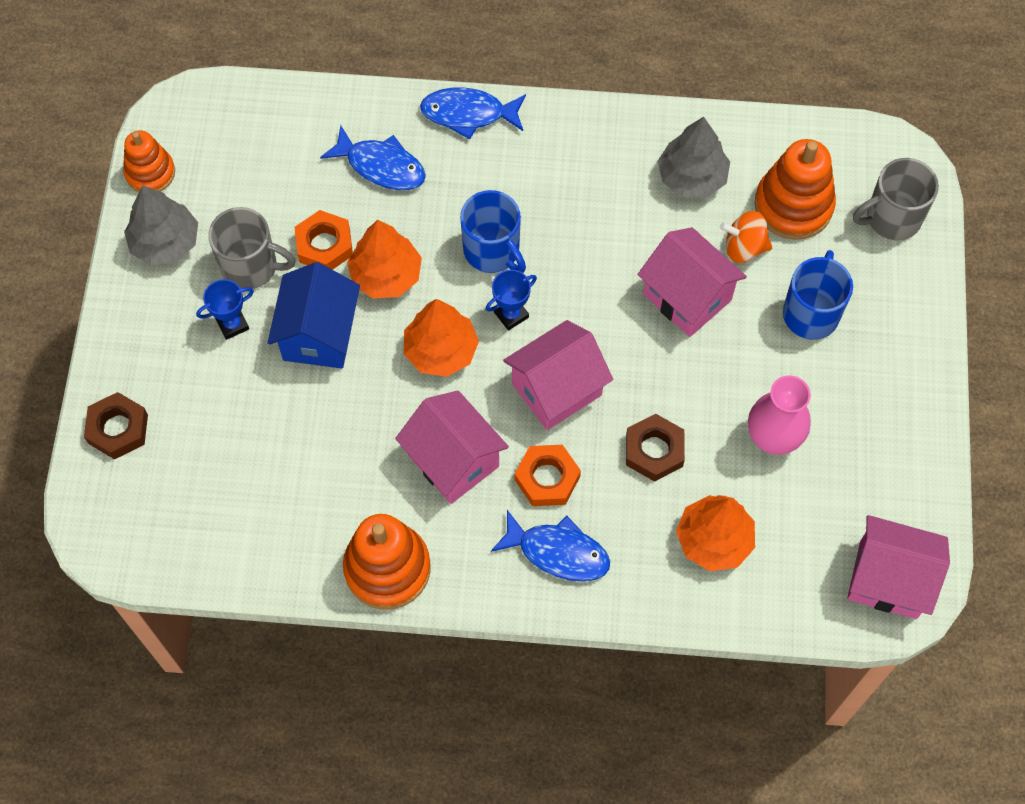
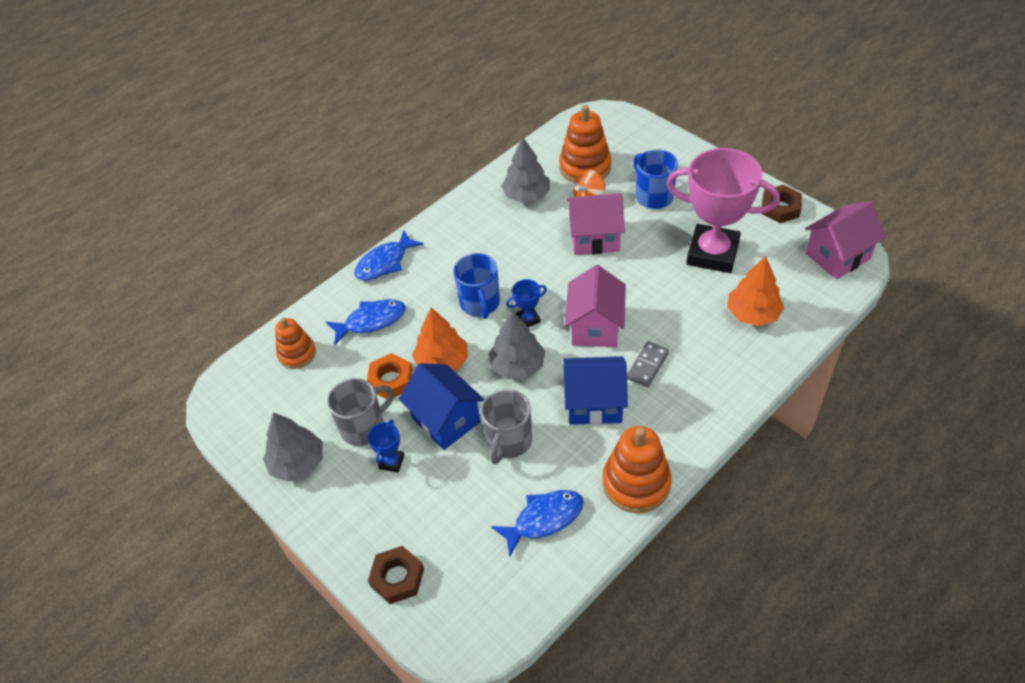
camera: 45 degrees left, 15 degrees down
orange stacking toy [123,130,175,192] -> orange stacking toy moved to [275,317,316,369]
pink house [395,391,509,504] -> blue house [563,356,628,425]
orange tree [404,299,479,377] -> grey tree [488,311,545,379]
blue mug [460,190,526,273] -> blue mug turned 75 degrees clockwise [453,253,500,319]
blue trophy [486,270,537,331] -> blue trophy turned 60 degrees clockwise [506,279,547,327]
blue fish [491,510,610,582] -> blue fish moved to [491,490,584,556]
orange nut [515,445,581,506] -> grey domino [627,341,669,387]
brown nut [626,414,685,482] -> brown nut moved to [761,185,802,223]
pink vase [748,375,811,455] -> pink trophy [666,148,780,273]
grey mug [853,158,939,240] -> grey mug moved to [481,389,532,464]

